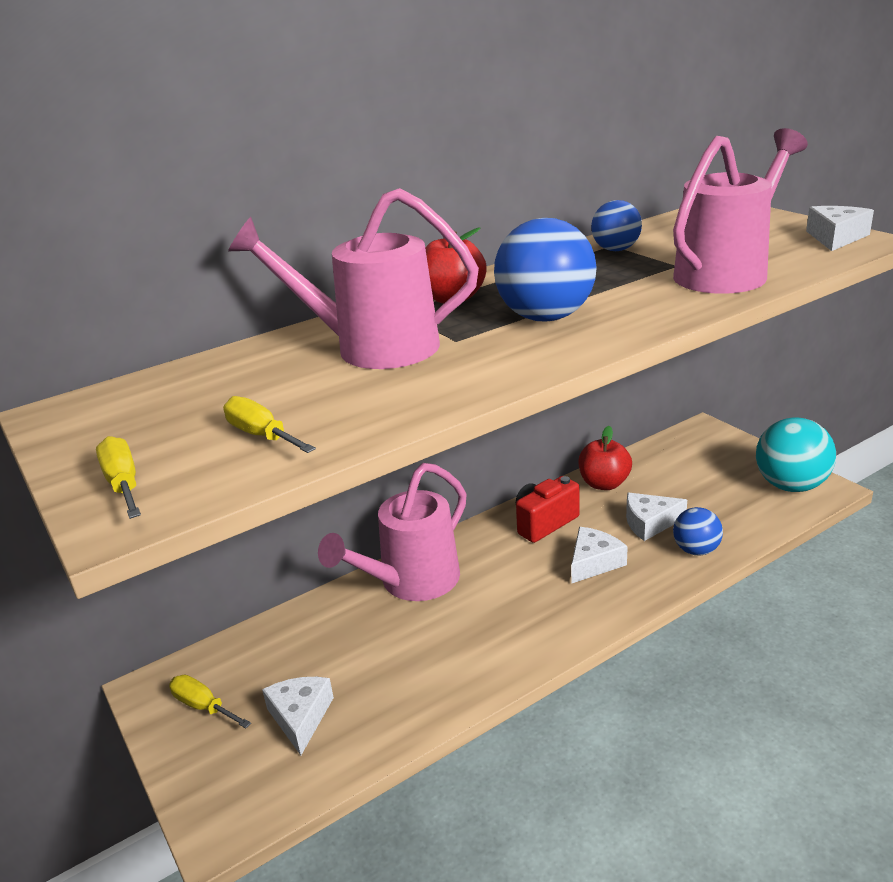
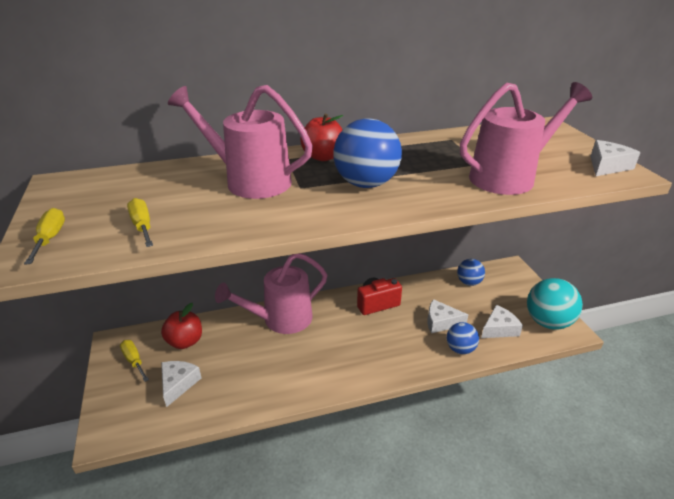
camera: 15 degrees right, 5 degrees up
white cheese [571,527,628,584] -> white cheese moved to [481,305,523,338]
red apple [578,426,632,490] -> red apple moved to [161,303,202,349]
blue ball [591,200,642,251] -> blue ball moved to [457,259,485,286]

